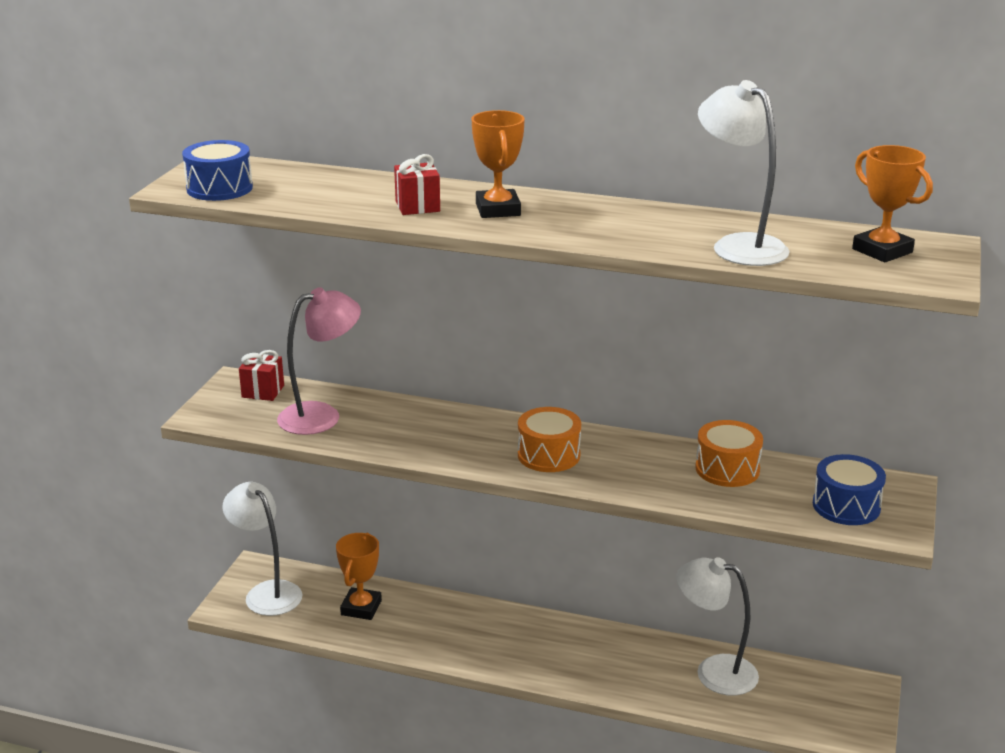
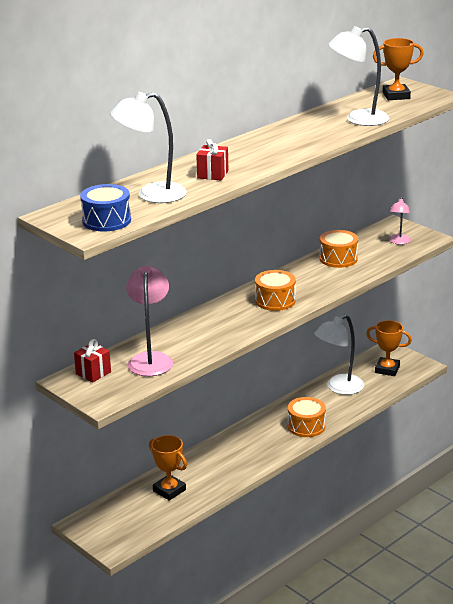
camera: 60 degrees left, 0 degrees up
white lamp [222,482,302,616] -> white lamp moved to [110,92,187,203]
orange trophy [471,110,525,218] -> orange trophy moved to [366,320,412,376]
blue drum [813,454,886,525] -> pink lamp [389,197,411,245]
none -> orange drum [288,397,326,437]

